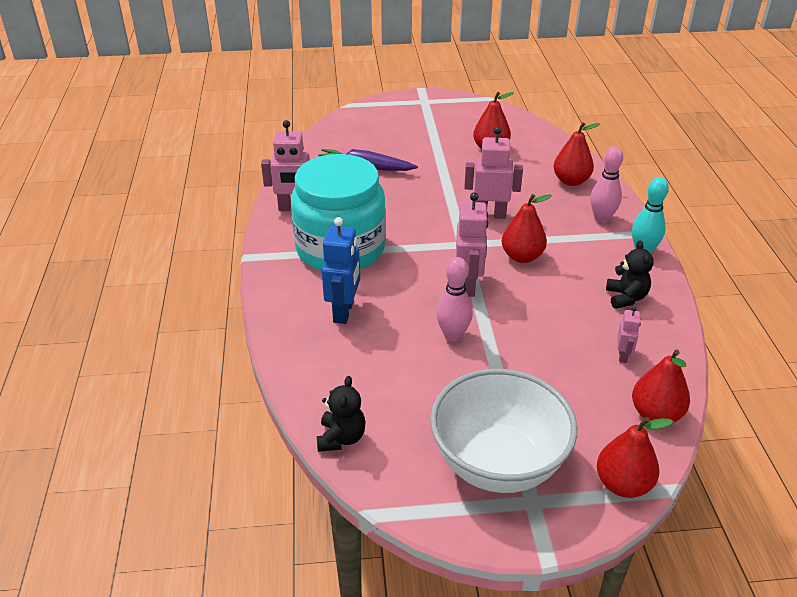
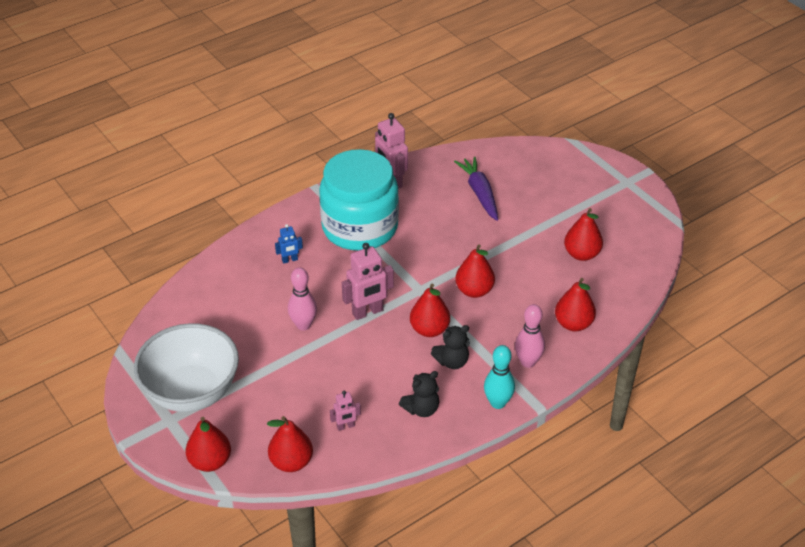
camera: 60 degrees right, 5 degrees up
black teddy bear [317,376,365,452] -> black teddy bear moved to [431,325,470,369]
blue robot [322,217,360,324] -> blue robot [275,224,303,264], size x0.53
pink robot [464,127,523,219] -> red pear [455,244,495,298]

